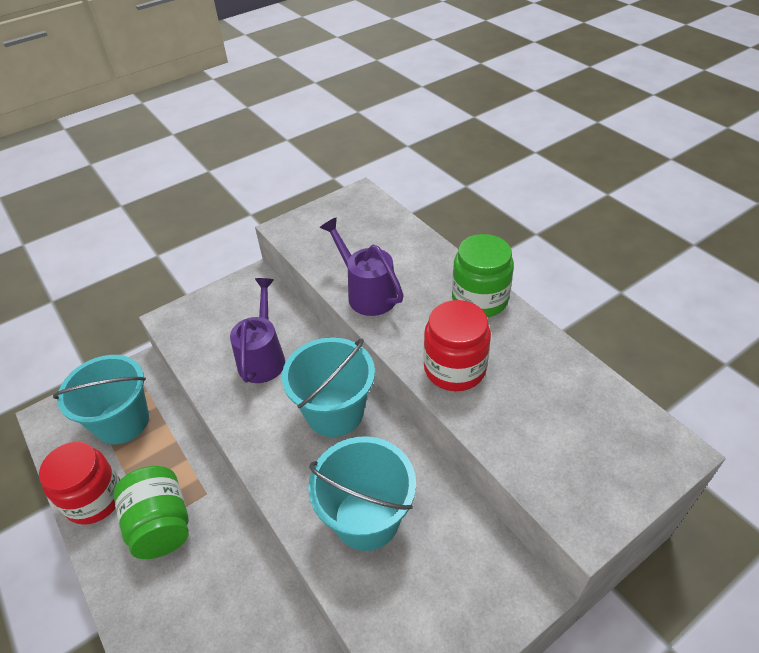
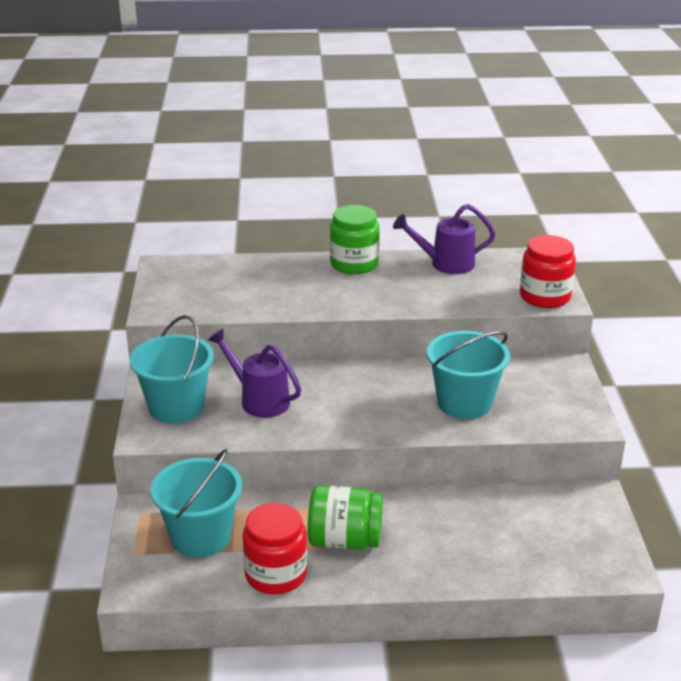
camera: 60 degrees left, 15 degrees down
turquoise bucket [282,337,375,437] -> turquoise bucket moved to [130,315,214,423]
purple watering can [320,217,404,316] -> purple watering can moved to [393,204,495,274]
red jar [424,300,491,391] -> red jar moved to [520,235,576,308]

